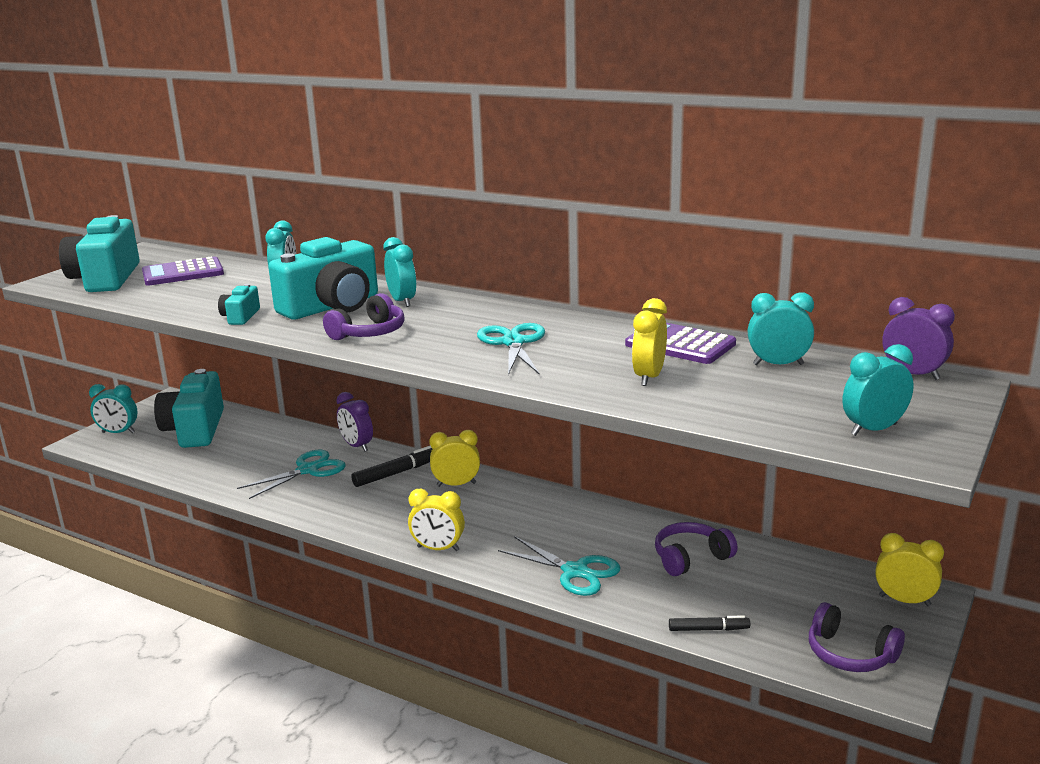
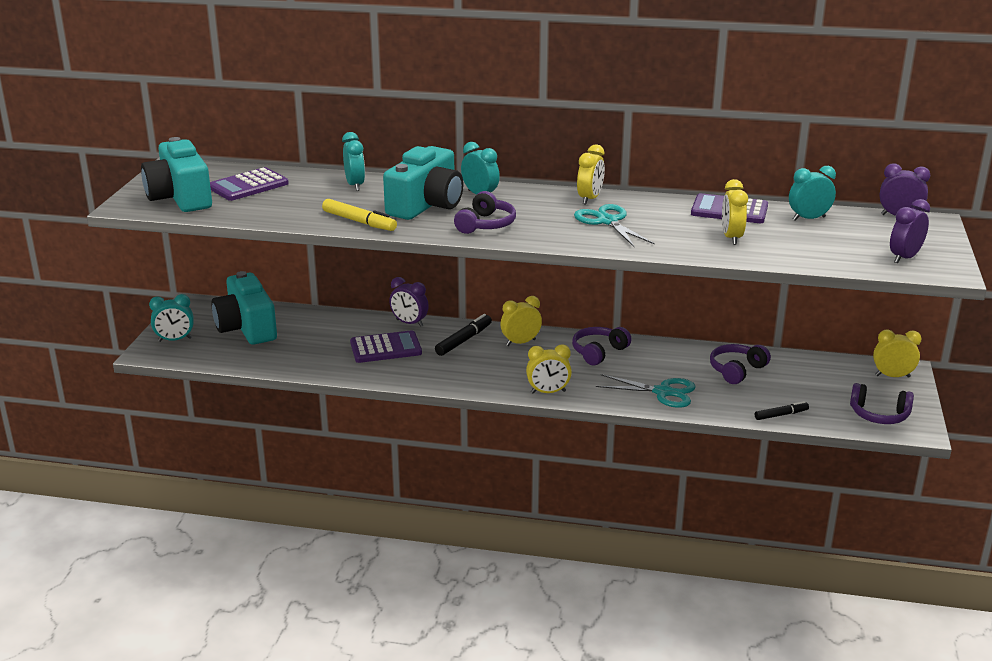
camera: 20 degrees left, 5 degrees up
turquoise camera [218,284,260,325] -> yellow marker [322,199,397,231]
turquoise scissors [237,450,346,499] -> purple calculator [350,330,422,363]
turquoise clock [842,344,914,436] -> purple clock [890,199,930,263]
none -> purple headphones [572,327,632,365]
none -> yellow clock [577,144,605,204]

